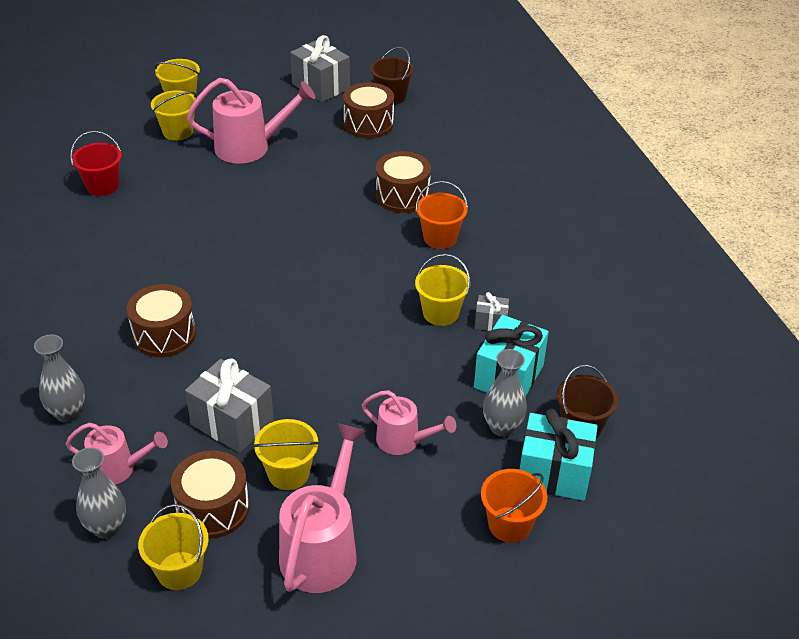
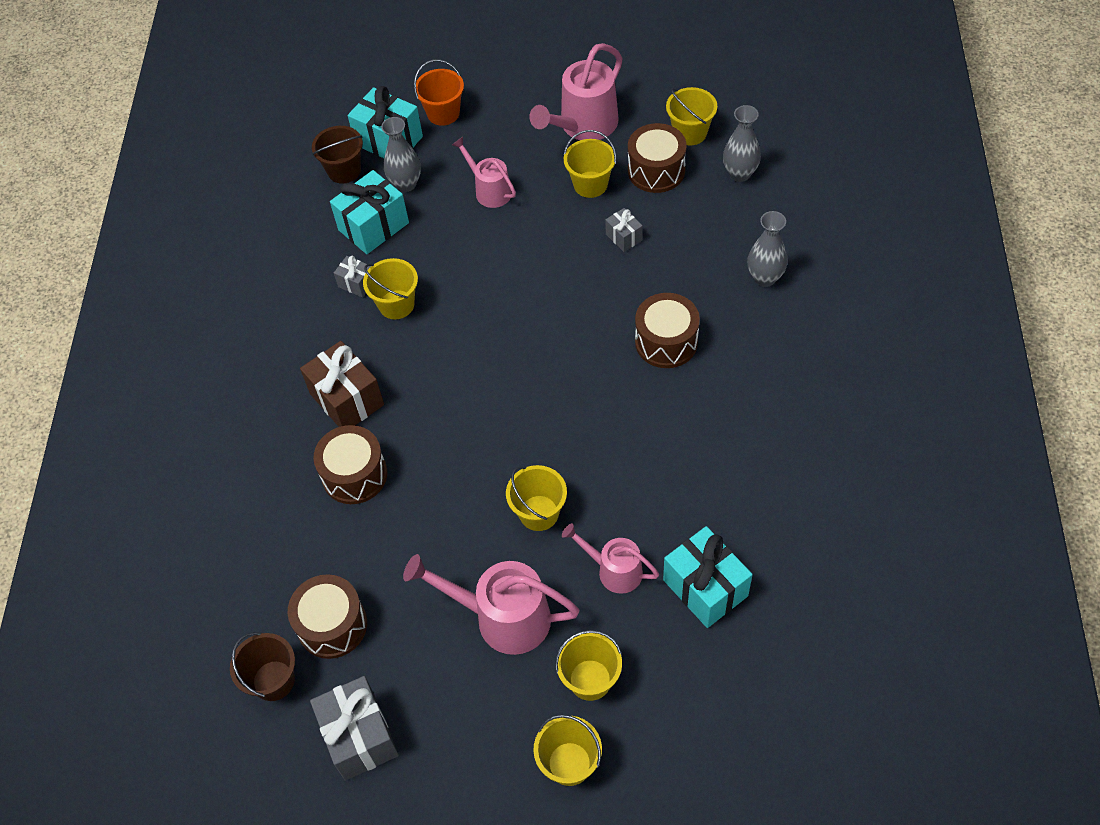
camera: 155 degrees left, 15 degrees up
pink watering can [66,423,168,485] -> pink watering can moved to [562,523,659,594]
red bucket [71,131,122,196] -> turquoise gift [663,526,753,628]
grey gift [185,358,274,453] -> grey gift [605,208,643,252], size x0.52
orange bucket [416,181,468,249] -> brown gift [300,341,384,427]
none -> yellow bucket [506,465,567,531]

